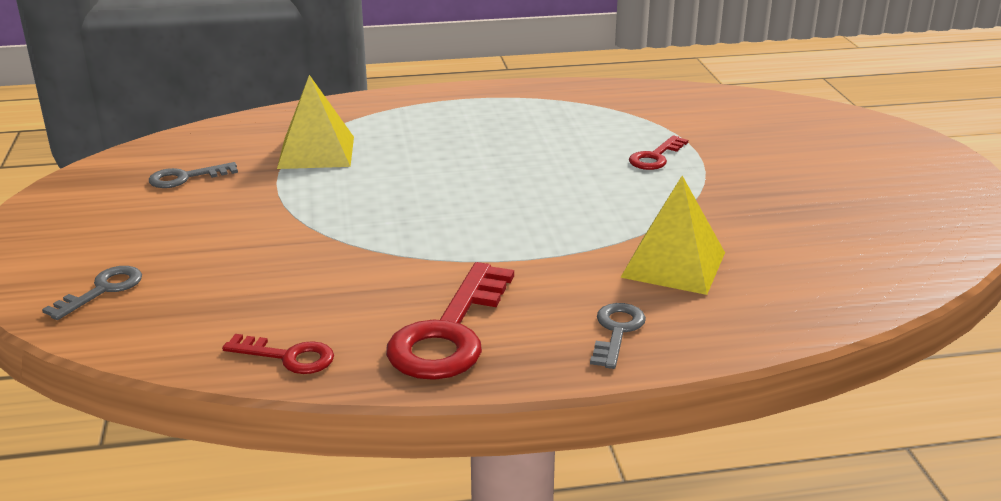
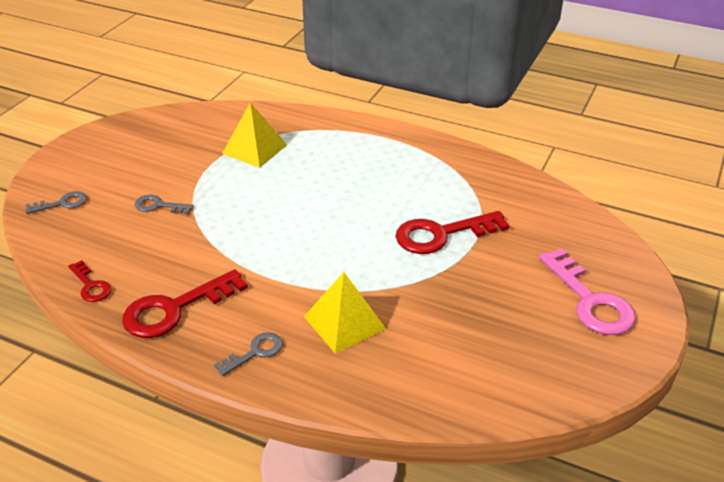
camera: 35 degrees right, 10 degrees up
grey key [149,162,238,188] -> grey key moved to [135,195,194,214]
red key [629,135,688,170] -> red key [395,211,509,254], size x1.87
none -> pink key [539,248,636,335]

